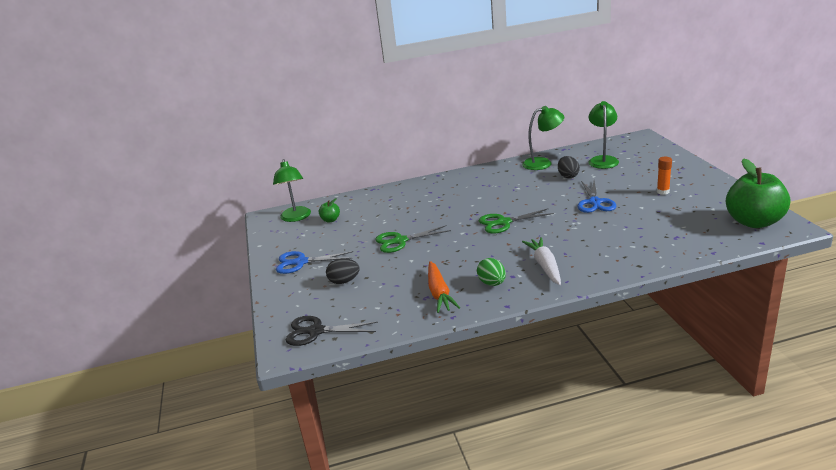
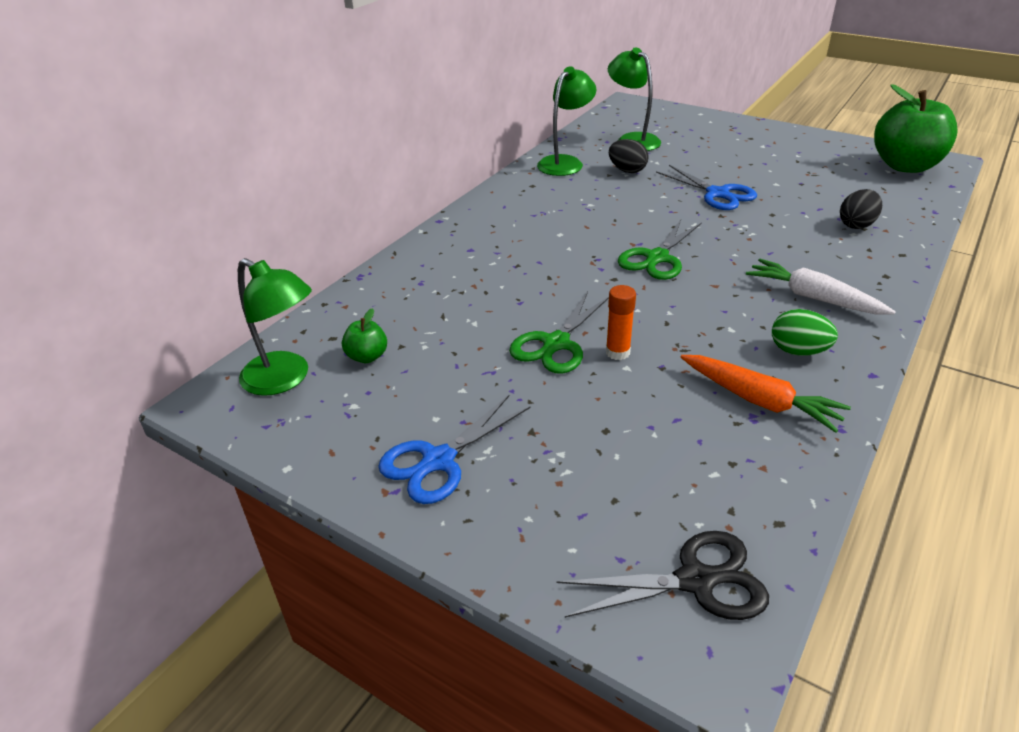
camera: 45 degrees left, 10 degrees up
black scissors [286,316,378,346] -> black scissors turned 150 degrees counterclockwise [557,531,769,620]
black egg [326,258,360,284] -> black egg moved to [840,189,882,229]
orange glue stick [657,157,672,195] -> orange glue stick moved to [606,285,636,360]

